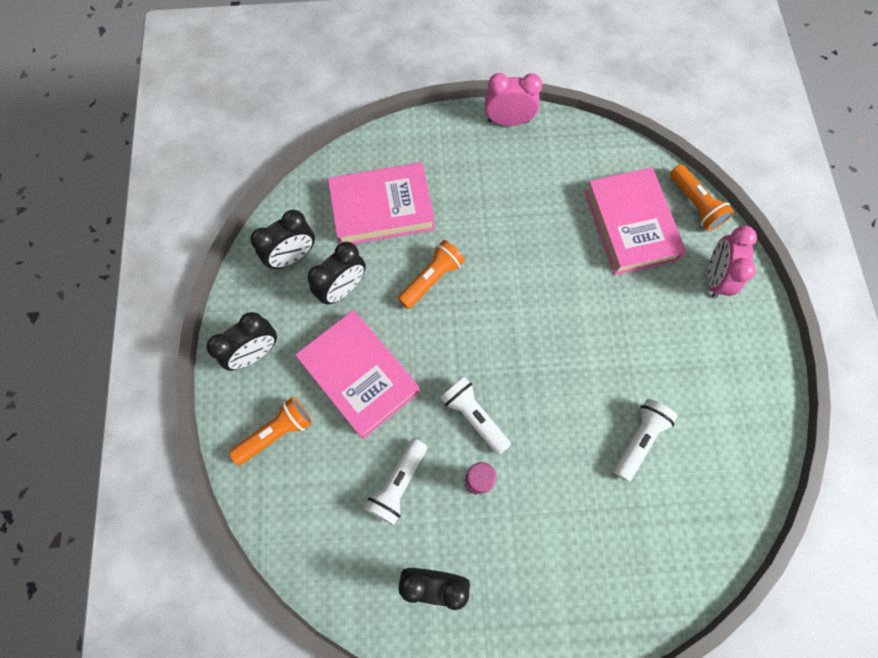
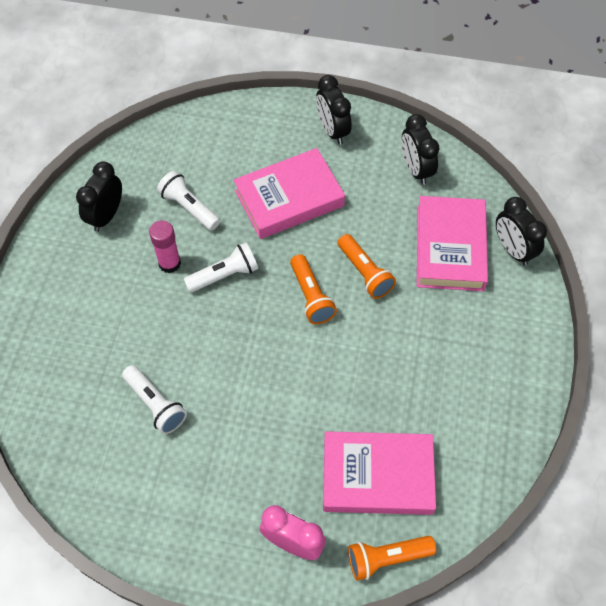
camera: 105 degrees right, 10 degrees down
orange flashlight [229,397,312,465] -> orange flashlight moved to [290,254,337,324]
black clock [308,242,366,305] -> black clock moved to [496,197,547,266]
pink clock [485,73,542,126] -> none

